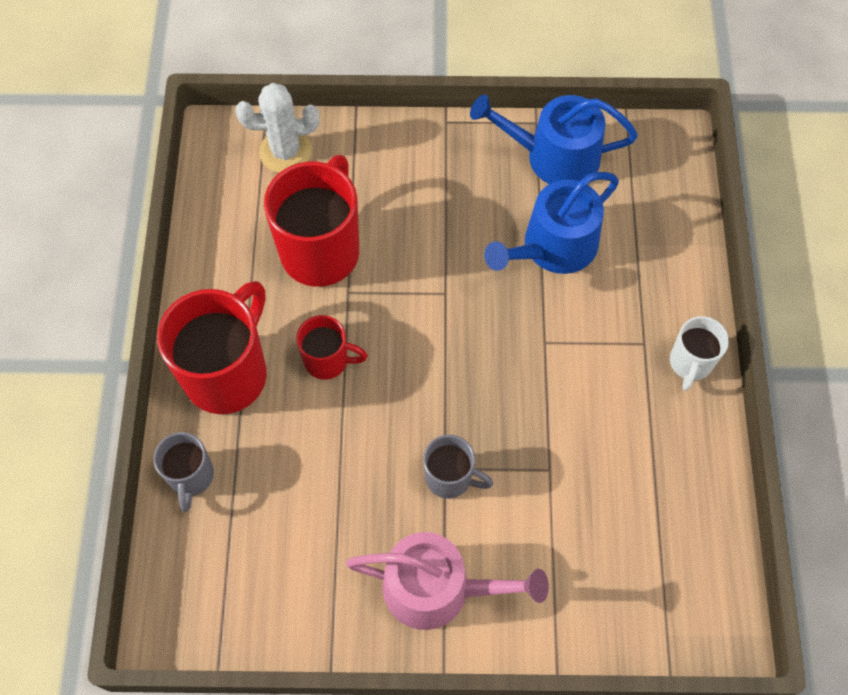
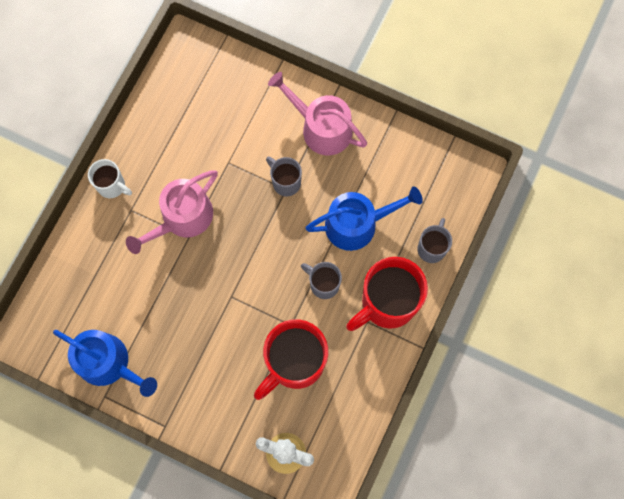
camera: 155 degrees left, 10 degrees up
red mug [296,315,368,380] -> grey mug [301,262,342,299]
blue watering can [484,172,619,274] -> blue watering can moved to [306,187,423,251]
white mug [670,316,729,391] -> white mug turned 75 degrees clockwise [88,159,132,198]
none -> pink watering can [126,170,218,254]

